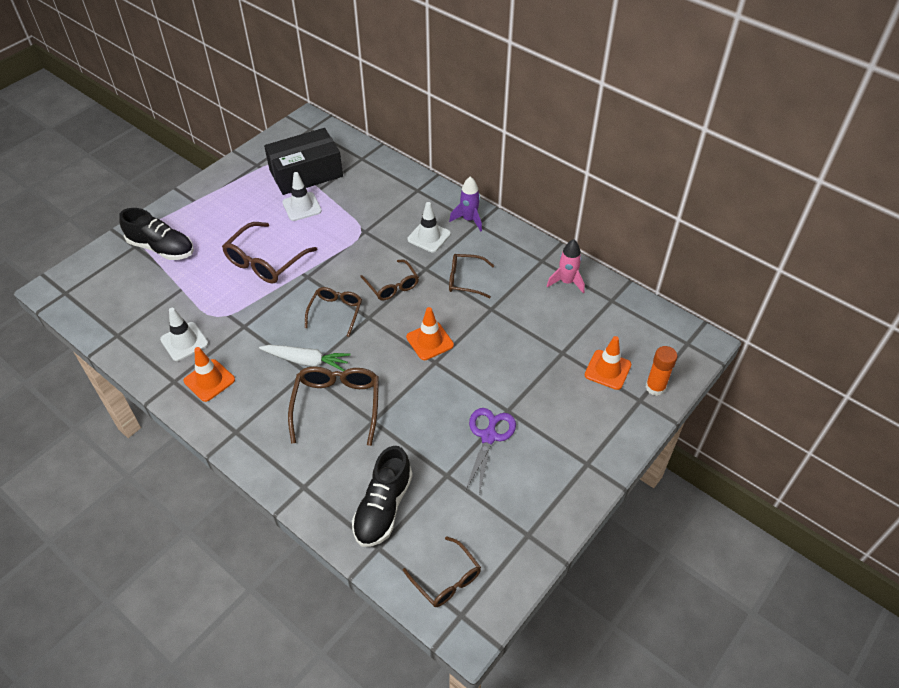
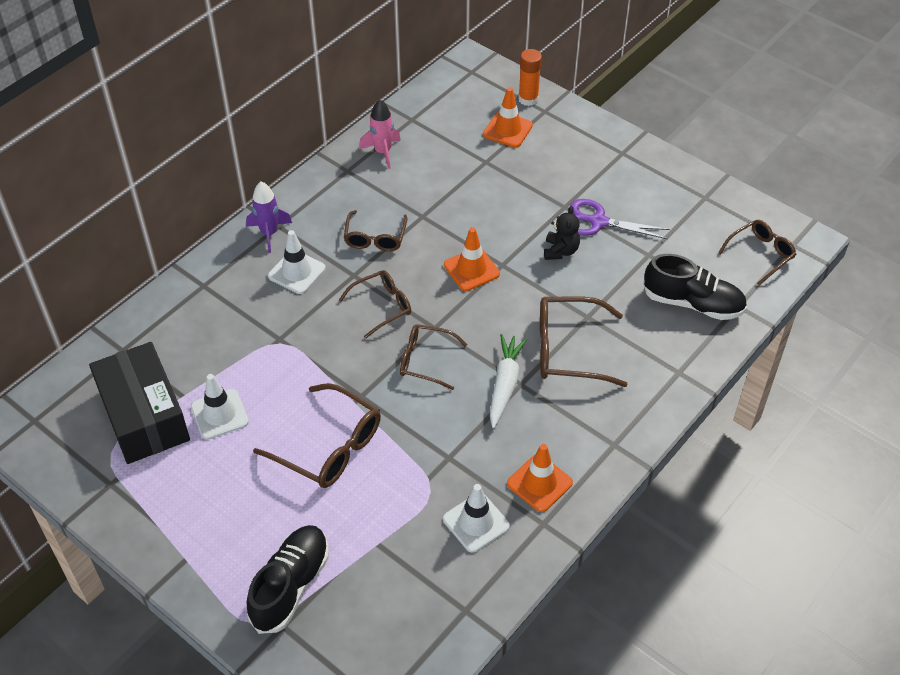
camera: 90 degrees left, 0 degrees up
none -> black teddy bear [544,206,580,260]

